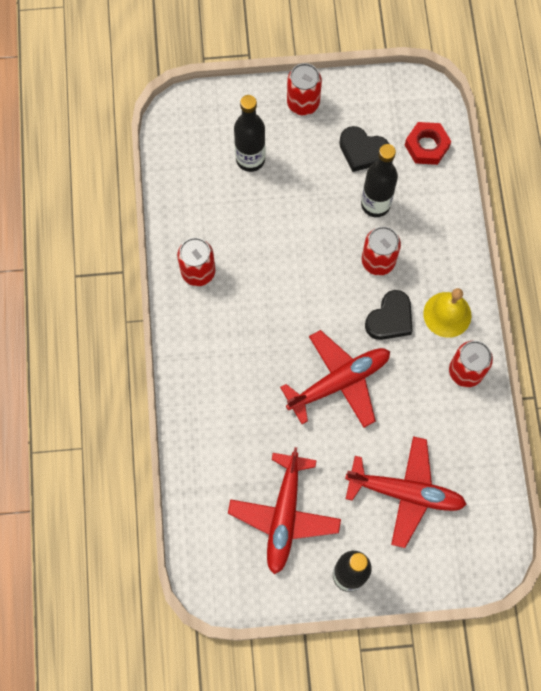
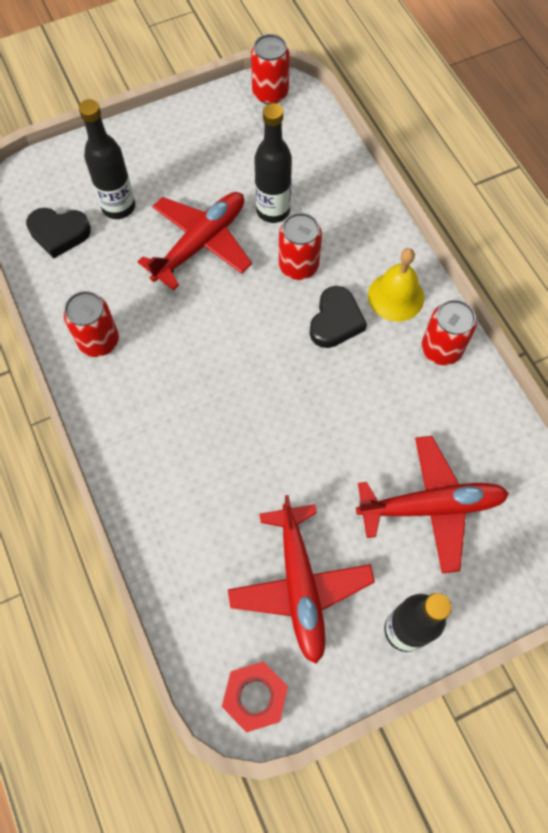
camera: 20 degrees left, 5 degrees down
red plane [280,330,390,428] -> red plane moved to [137,192,252,290]
red can [287,63,322,115] -> red can moved to [251,34,290,104]
black heart [339,126,389,172] -> black heart moved to [26,208,91,259]
red nut [405,122,451,165] -> red nut moved to [222,662,288,733]

